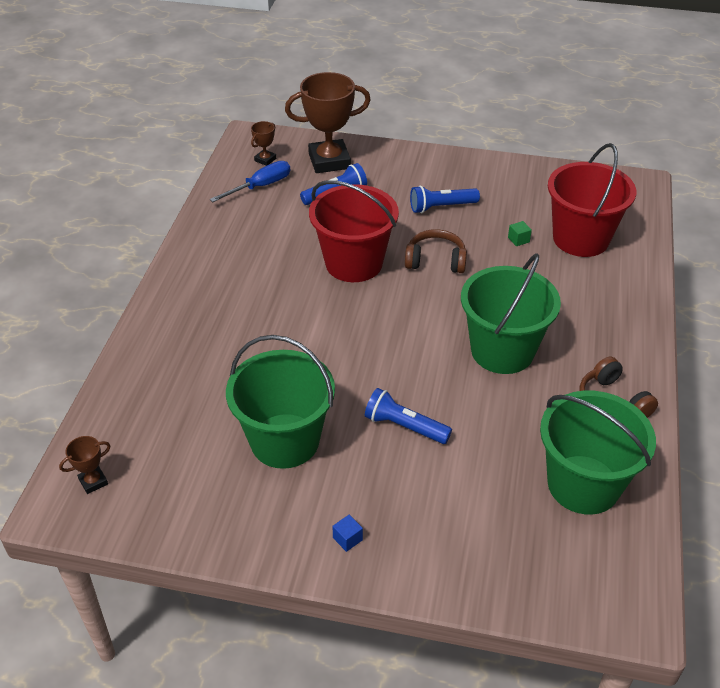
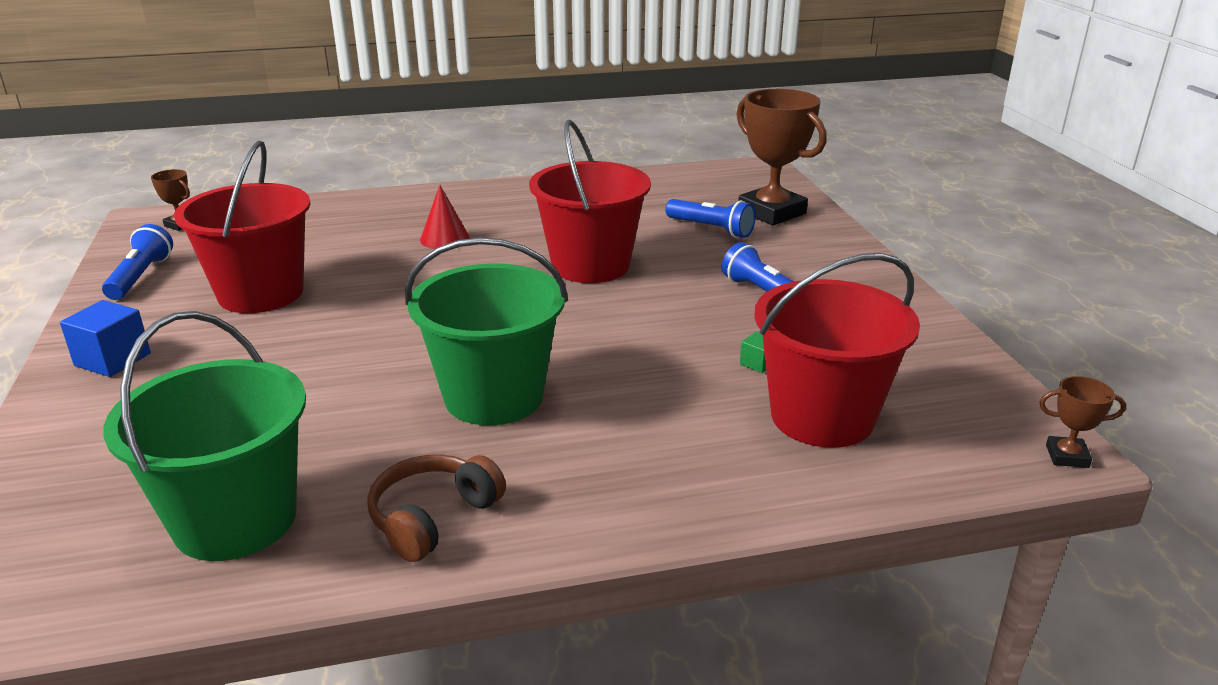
camera: 65 degrees right, 15 degrees down
blue screwdriver [210,161,290,202] -> none
green bucket [226,335,335,469] -> red bucket [174,140,310,313]
brown trophy [251,121,276,166] -> brown trophy moved to [1039,376,1126,468]
blue cube [332,515,363,552] -> blue cube [60,300,151,377], size x1.91
blue flashlight [365,388,452,444] -> blue flashlight moved to [102,224,173,300]
brown headphones [405,229,467,273] -> none
none -> red cone [420,185,470,249]

